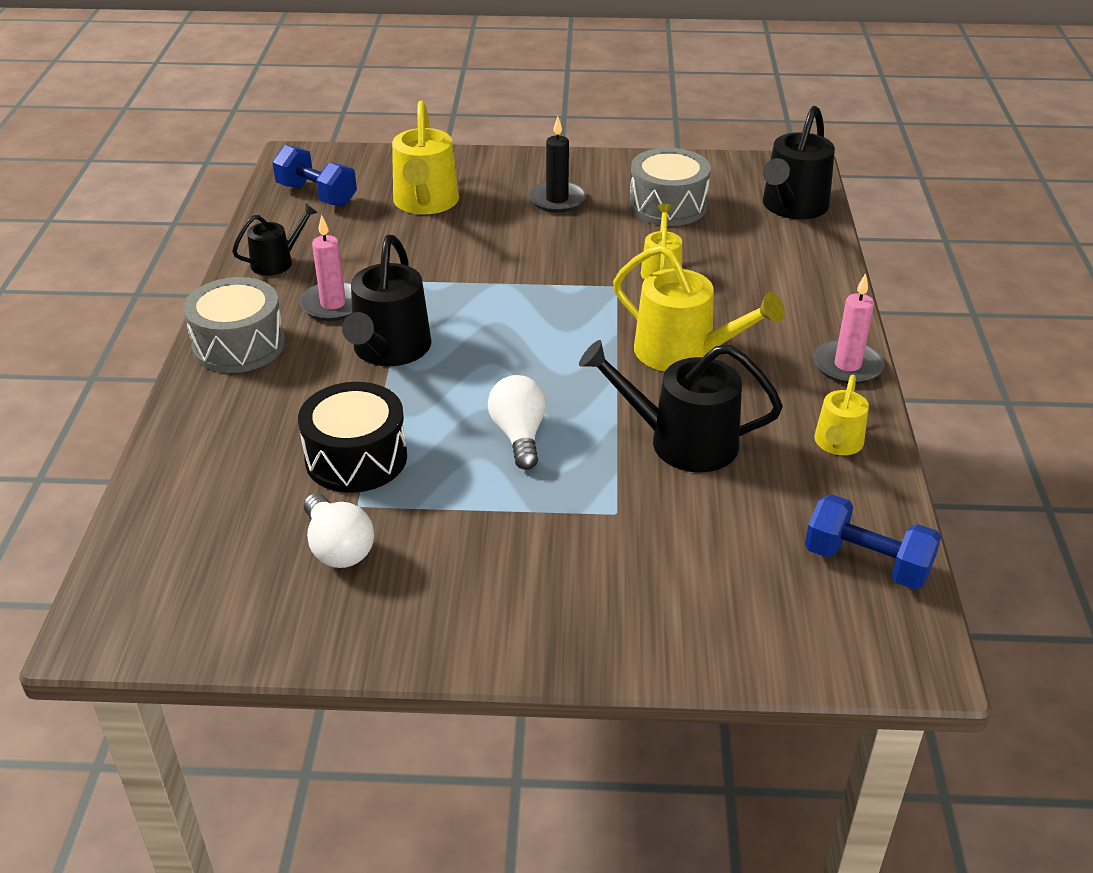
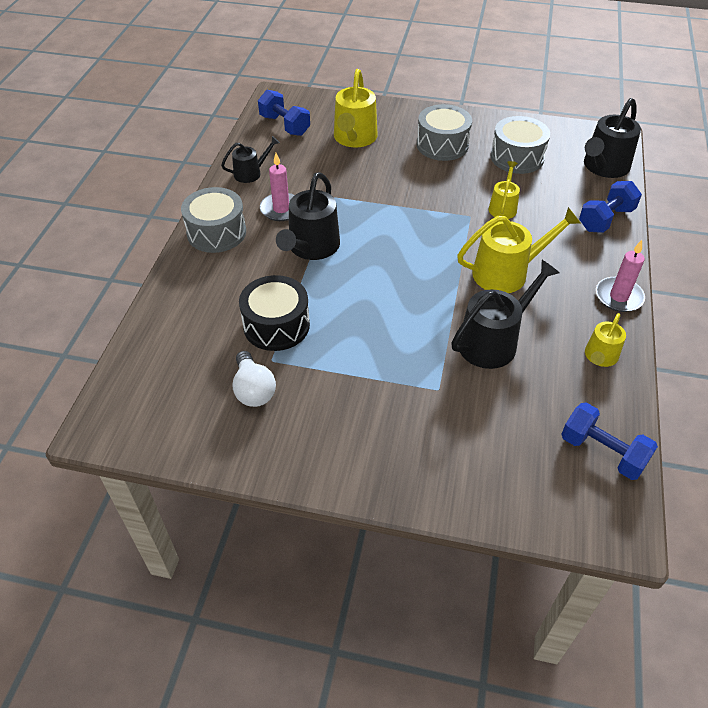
camera: 10 degrees right, 10 degrees up
white light bulb [488,375,546,470] -> none
black candle [528,116,586,213] -> grey drum [417,104,472,161]
black watering can [579,340,783,473] -> black watering can turned 120 degrees clockwise [451,260,559,369]
yellow watering can [613,245,785,371] -> yellow watering can turned 60 degrees counterclockwise [457,207,581,293]
none -> blue dumbbell [579,181,642,233]

